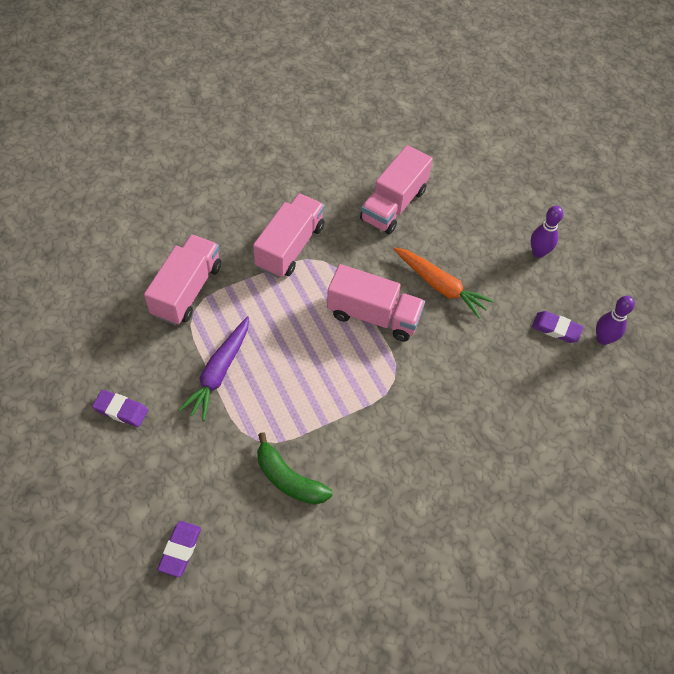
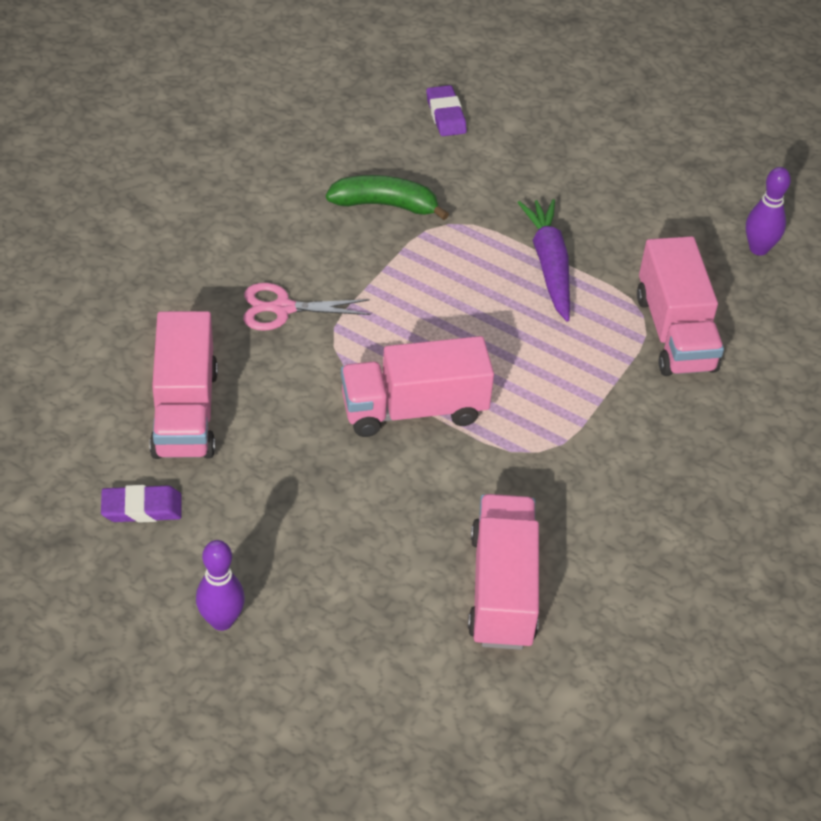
camera: 150 degrees right, 10 degrees down
purple eraser [92,390,148,427] -> none
pink truck [253,193,325,278] -> pink truck moved to [150,311,218,459]
orange carrot [393,247,494,318] -> none
purple bowling pin [596,296,635,345] -> purple bowling pin moved to [746,167,791,256]
none -> pink scissors [243,283,370,331]

